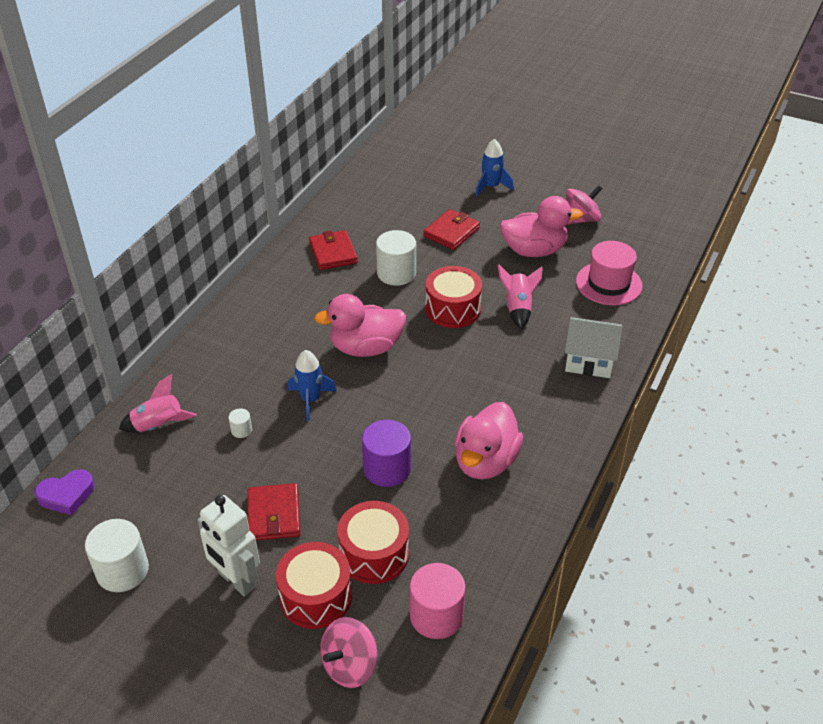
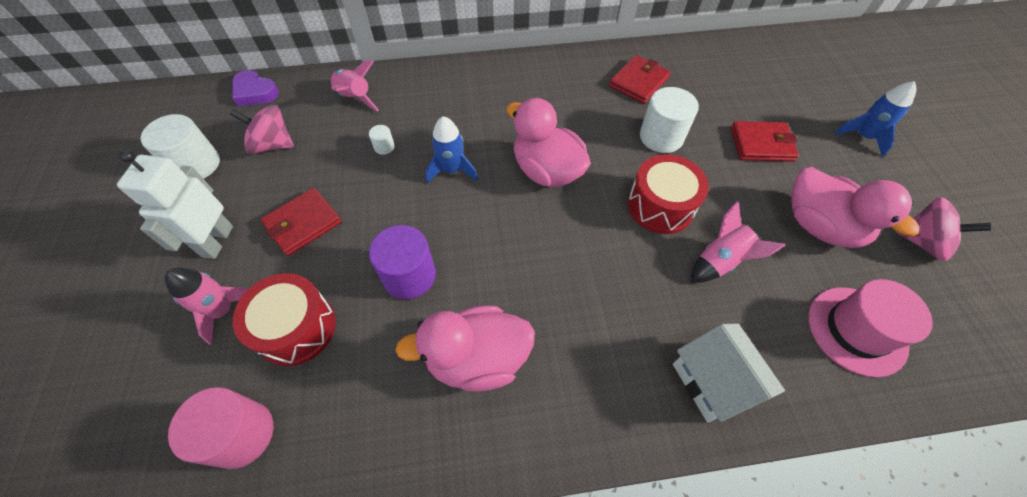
camera: 55 degrees right, 15 degrees up
red drum [276,542,352,629] -> pink rocket [165,268,248,344]
pink spinning top [320,617,377,688] -> pink spinning top moved to [230,104,294,154]

